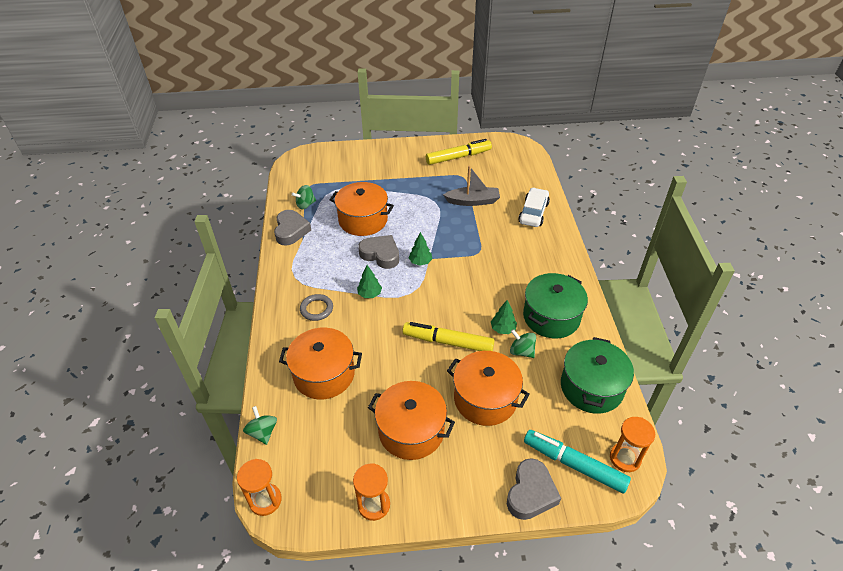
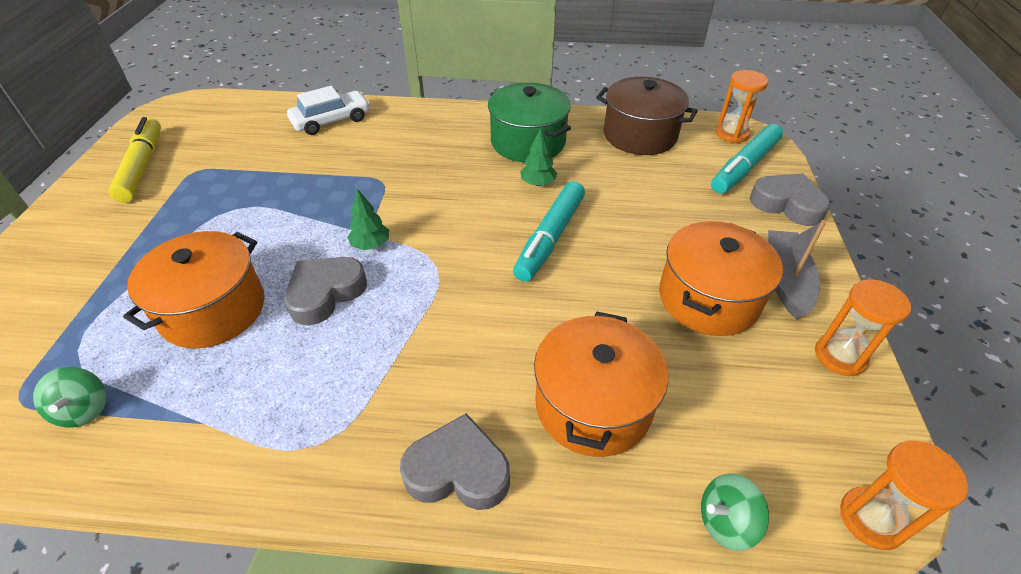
camera: 80 degrees left, 0 degrees up
grey heart [274,210,311,246] -> grey heart moved to [400,413,510,510]
grey ring [300,294,333,321] -> none
green tree [357,265,382,298] -> none
yellow marker [402,322,495,351] -> turquoise marker [513,181,585,282]
grey boat [443,166,500,206] -> grey boat moved to [768,220,826,319]
orange pot [447,351,530,426] -> none
green spinning top [510,329,536,358] -> none
white car [518,187,550,227] -> white car turned 120 degrees clockwise [287,86,370,135]
green pot [561,337,634,414] -> brown pot [596,77,698,155]

